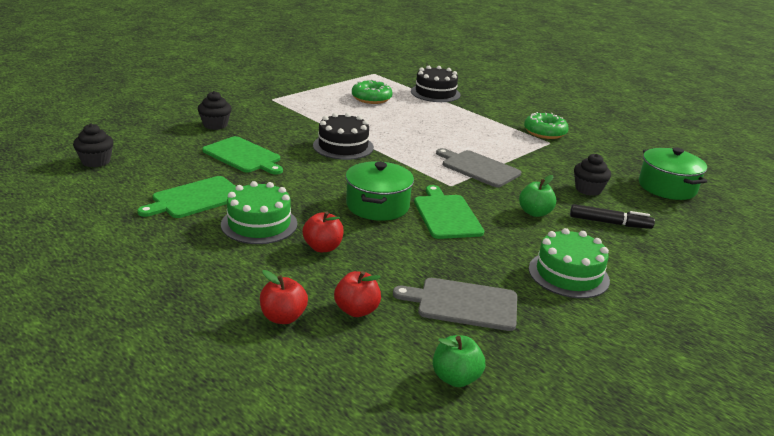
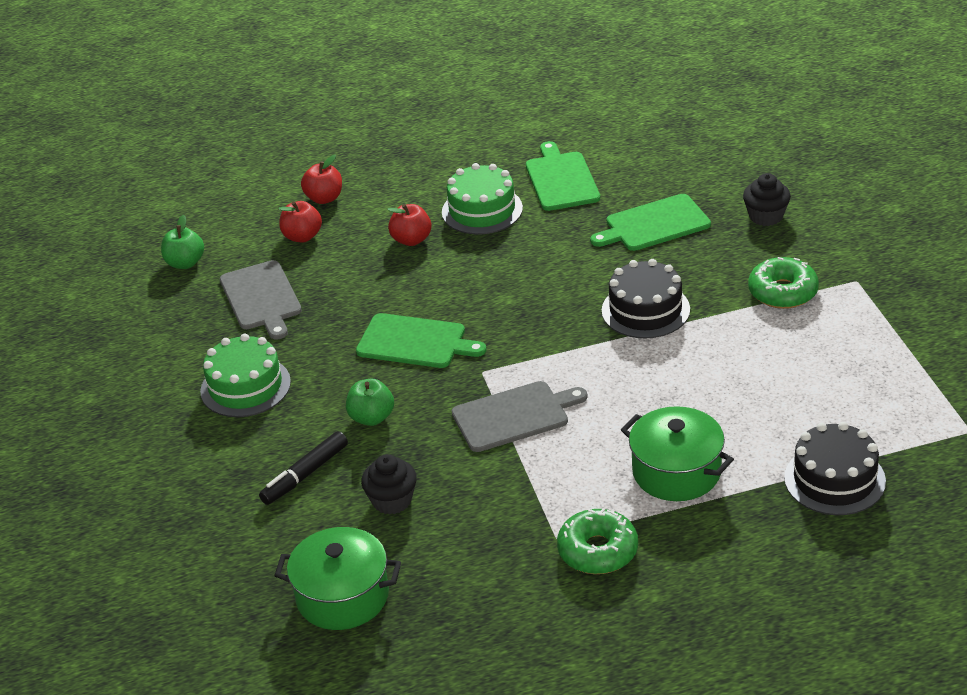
camera: 125 degrees right, 10 degrees up
black cupcake [73,124,114,167] -> none
green pot [345,161,414,221] -> green pot moved to [621,406,734,501]
green donut [352,80,392,104] -> green donut moved to [748,257,819,309]
grey cutting board [393,278,517,331] -> grey cutting board turned 120 degrees clockwise [220,260,302,340]

